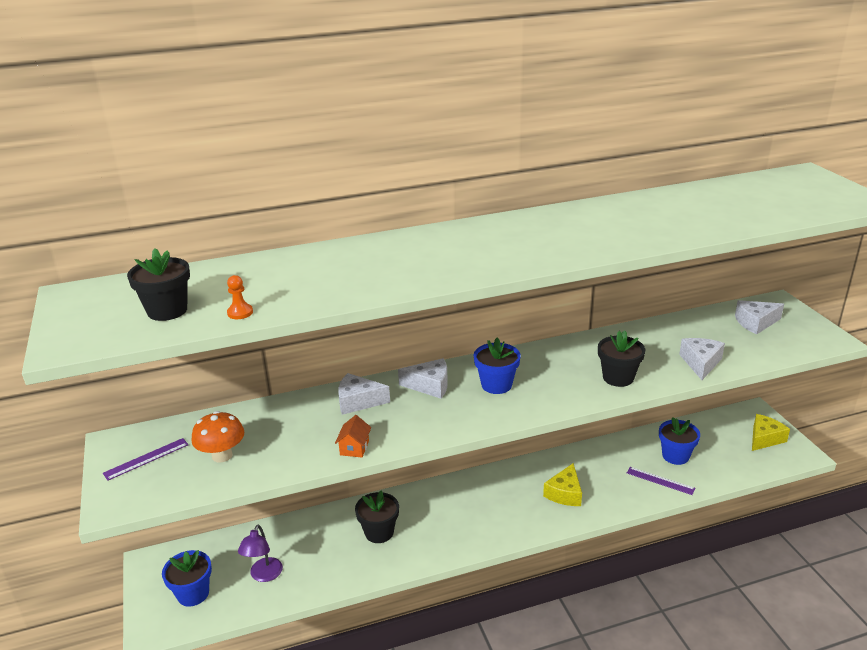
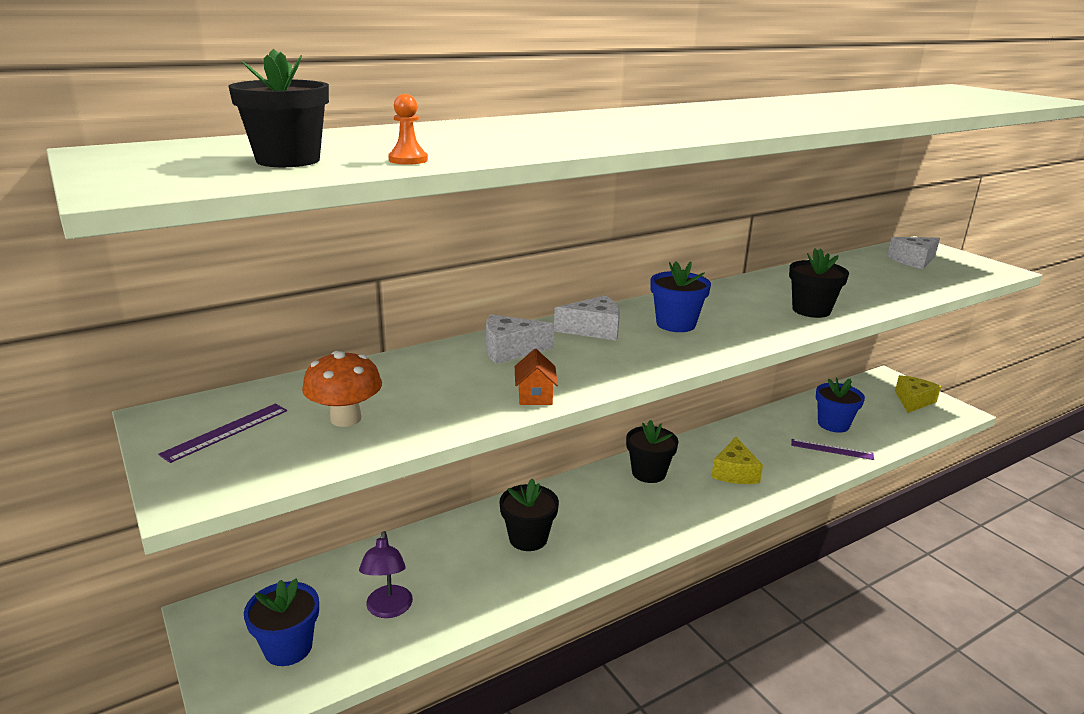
camera: 15 degrees left, 5 degrees down
white cheese [679,338,725,380] -> none
none -> black flower pot [626,420,678,483]

